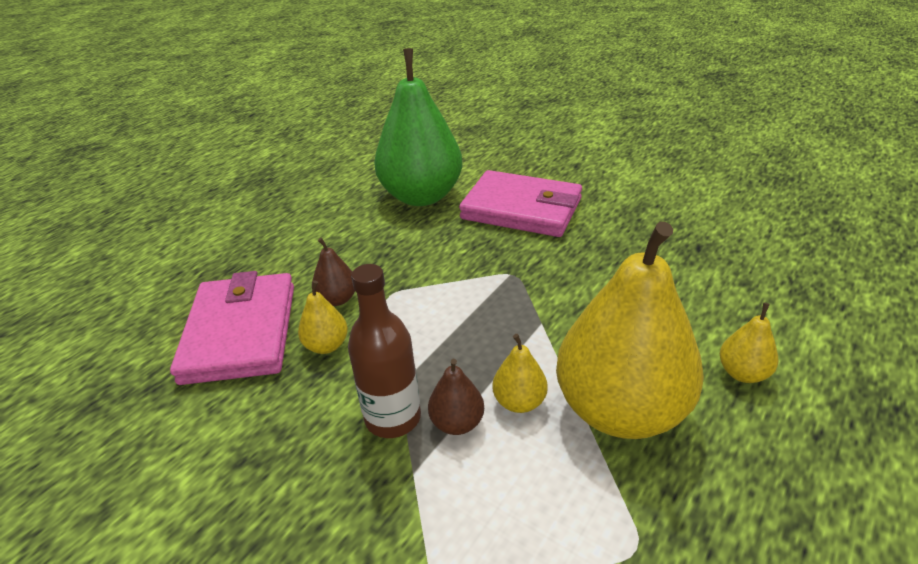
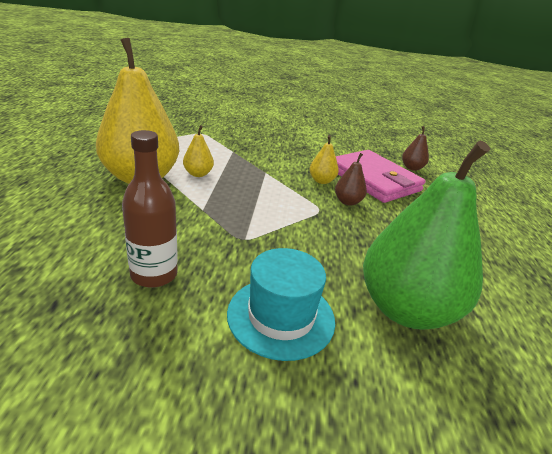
camera: 145 degrees right, 5 degrees down
brown bottle [348,264,421,438] -> brown bottle moved to [122,130,178,288]
brown pear [428,359,484,435] -> brown pear moved to [402,126,429,171]
pink wallet [459,170,582,237] -> turquoise hat [227,248,335,361]
yellow pear [720,303,778,383] -> none

